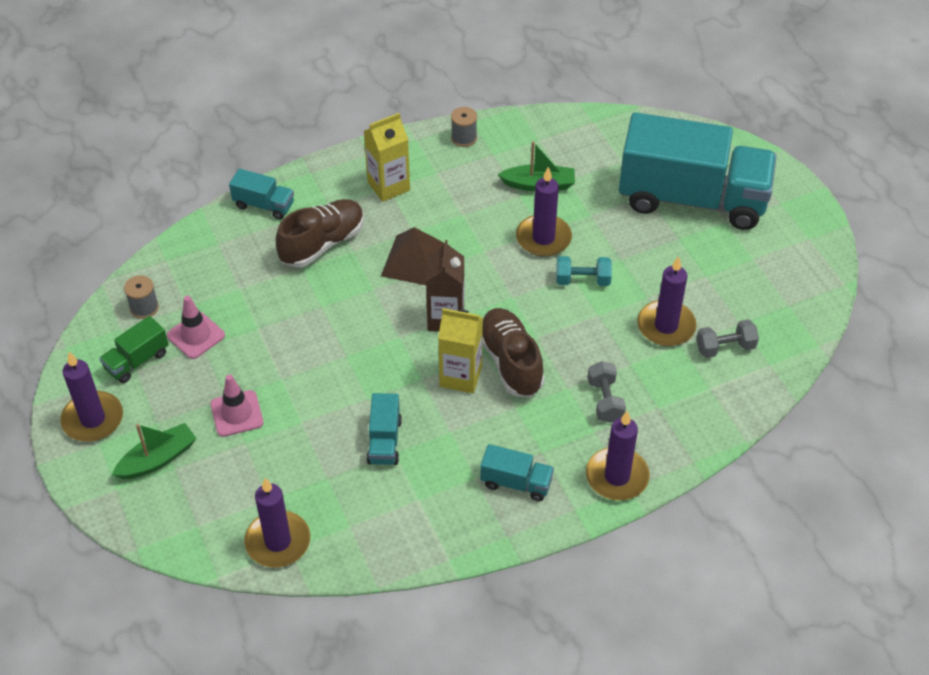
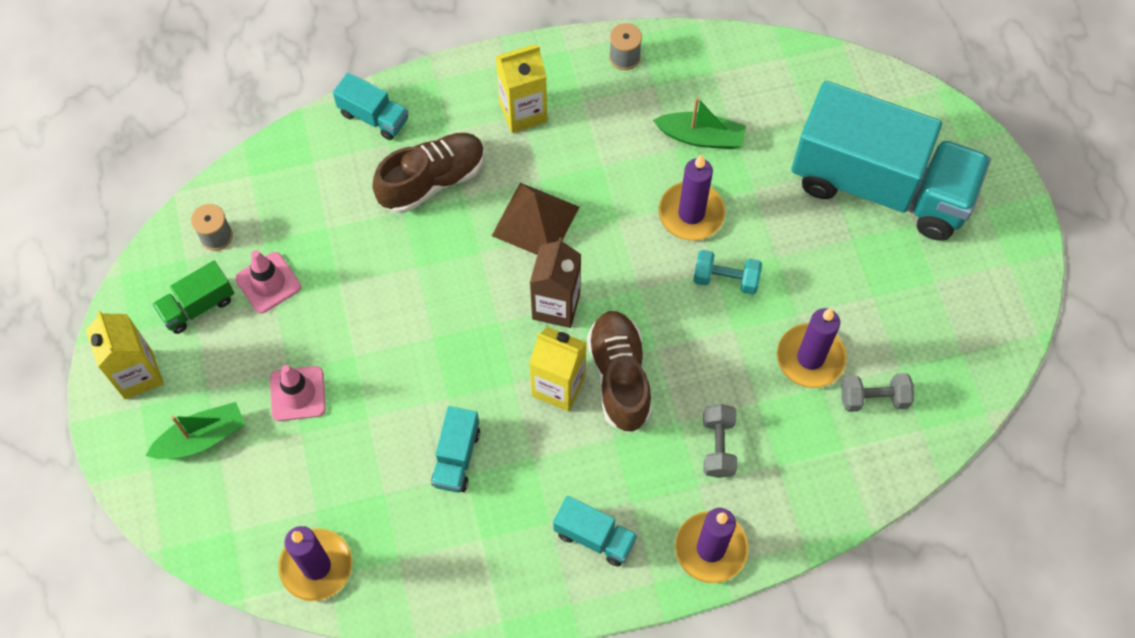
camera: 10 degrees right, 15 degrees up
purple candle [60,352,123,442] -> yellow carton [86,310,164,399]

